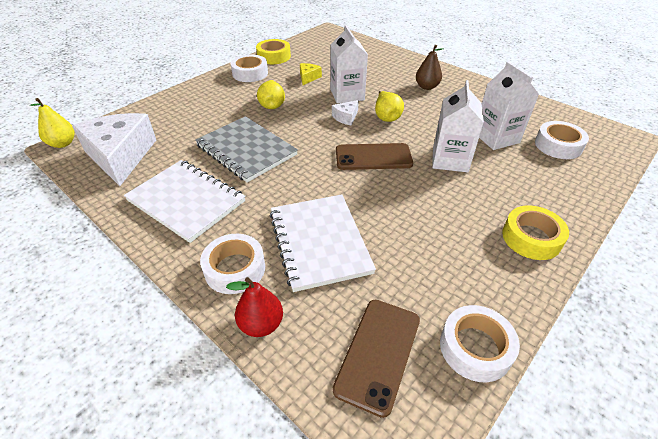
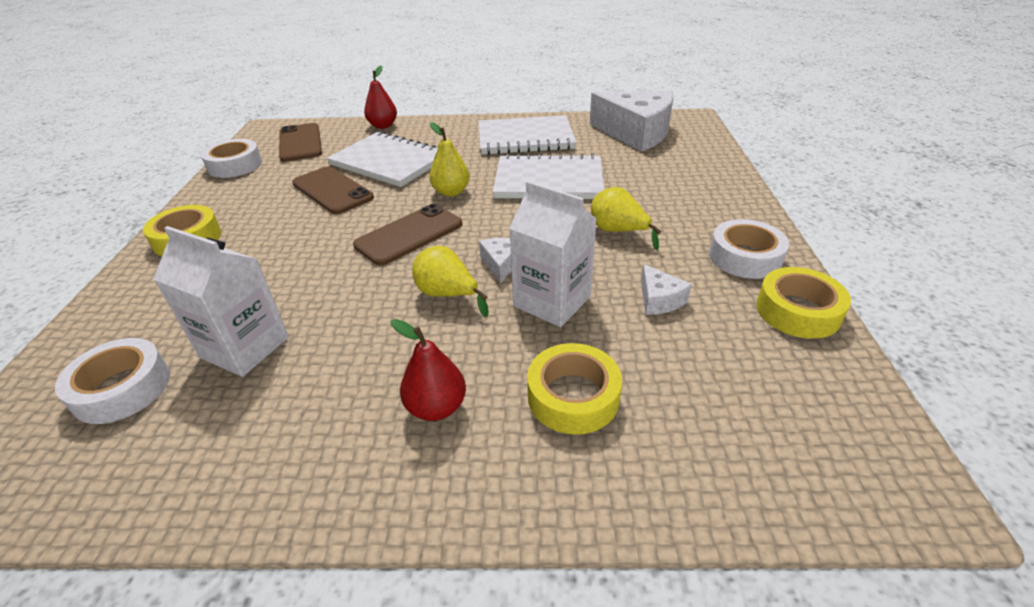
camera: 140 degrees right, 5 degrees down
yellow pear [30,98,75,148] -> yellow pear moved to [429,122,470,197]
grey notebook [195,116,298,183] -> white notebook [493,153,604,199]
white tape [200,234,265,294] -> none
yellow cheese [300,63,322,85] -> white cheese [641,264,692,315]
brown pear [416,45,442,90] -> red pear [391,319,466,421]
white carton [432,80,484,172] -> none
none -> brown phone [292,167,374,214]
none -> yellow tape [527,343,622,435]

